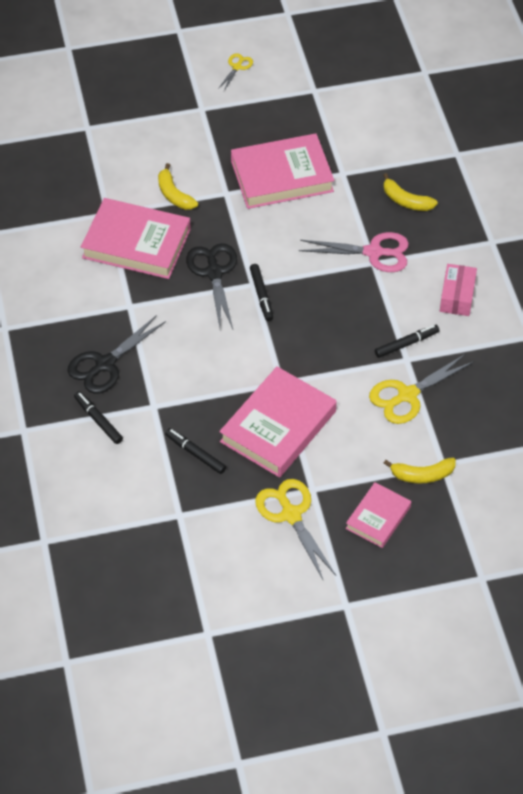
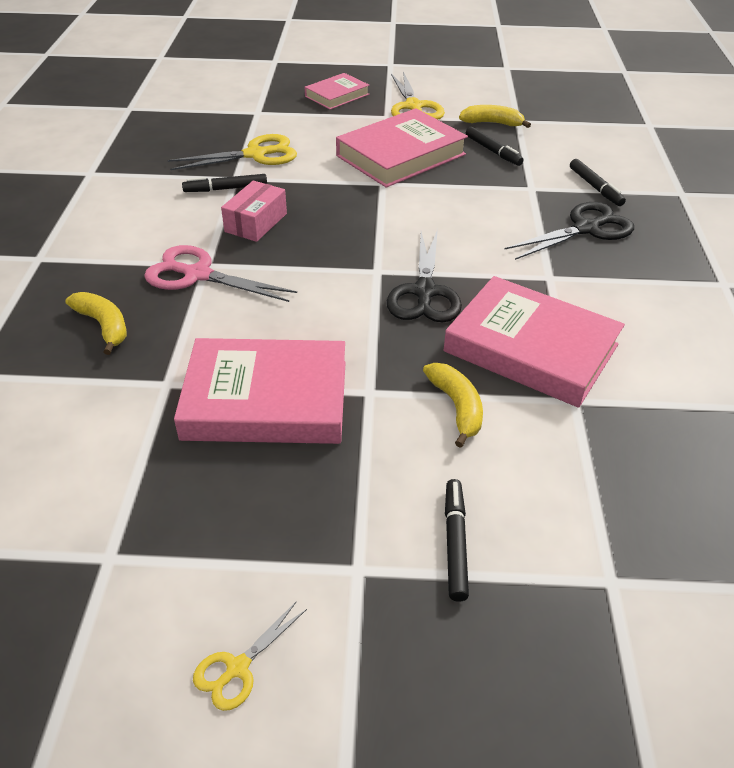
camera: 165 degrees left, 10 degrees down
black marker [250,264,273,321] -> black marker moved to [445,479,469,602]
yellow banana [384,458,456,484] -> yellow banana moved to [459,105,531,128]
pink box [440,264,477,316] -> pink box moved to [221,180,287,242]

